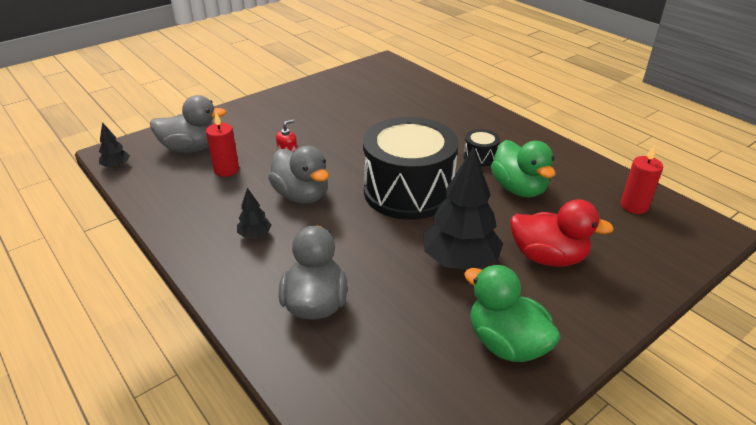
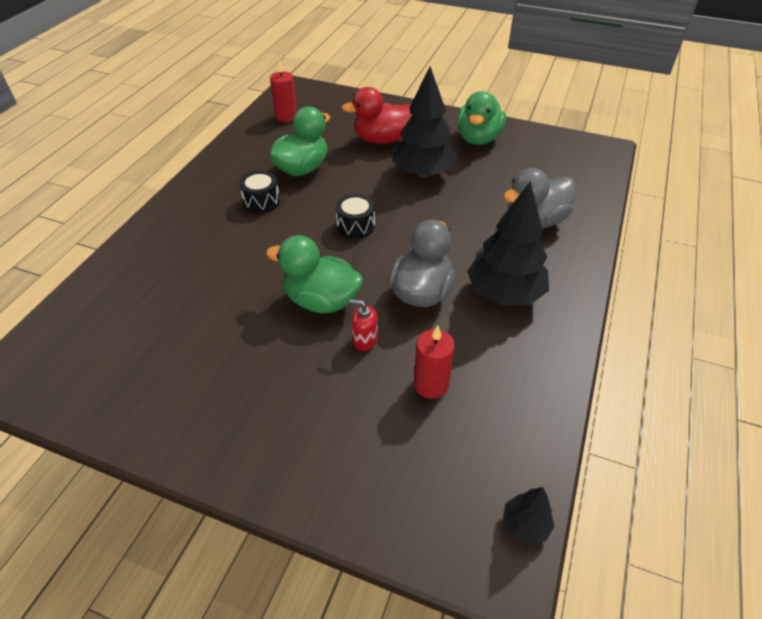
camera: 120 degrees left, 10 degrees up
grey duck [150,95,226,153] -> none
black tree [237,188,271,238] -> black tree [467,181,549,305], size x2.17
black drum [363,117,459,220] -> black drum [336,194,375,239], size x0.41
red duck [510,199,614,267] -> red duck turned 90 degrees counterclockwise [341,87,412,144]
none -> green duck [266,235,363,313]

